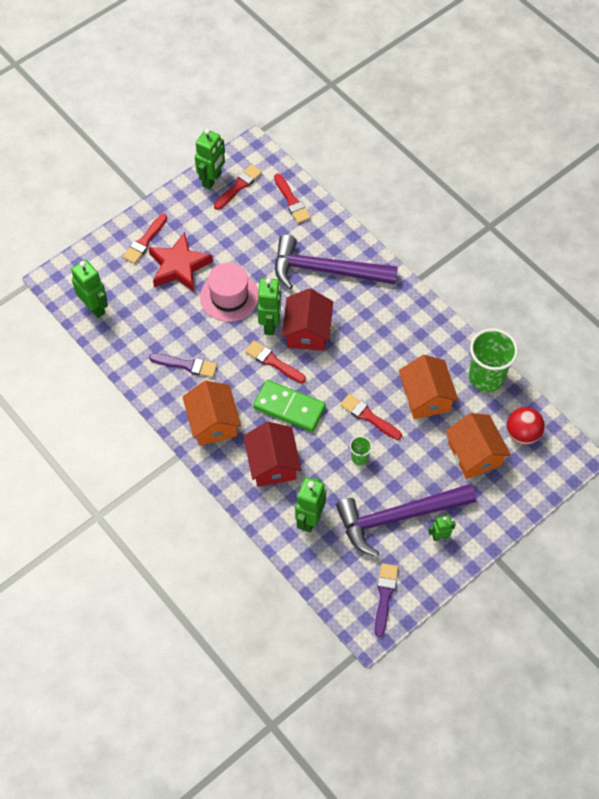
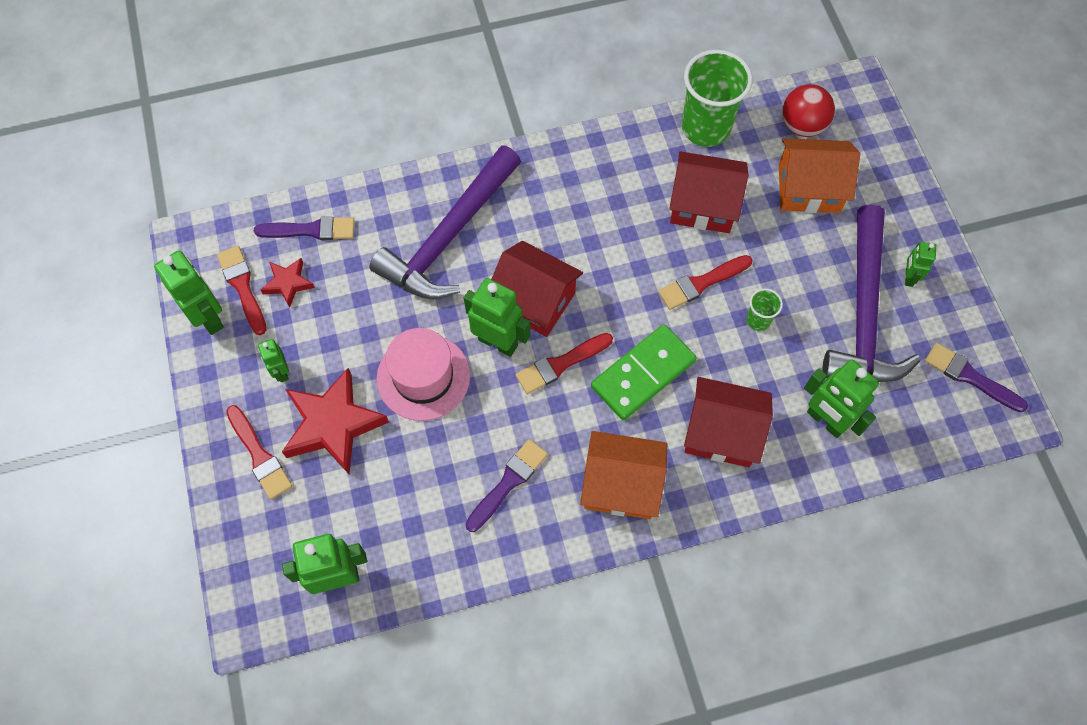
camera: 65 degrees left, 5 degrees up
red brush [274,173,311,224] -> purple brush [254,216,355,240]
orange house [399,355,459,419] -> red house [669,151,748,233]
none -> green robot [258,339,289,382]
none -> red star [261,258,315,308]

